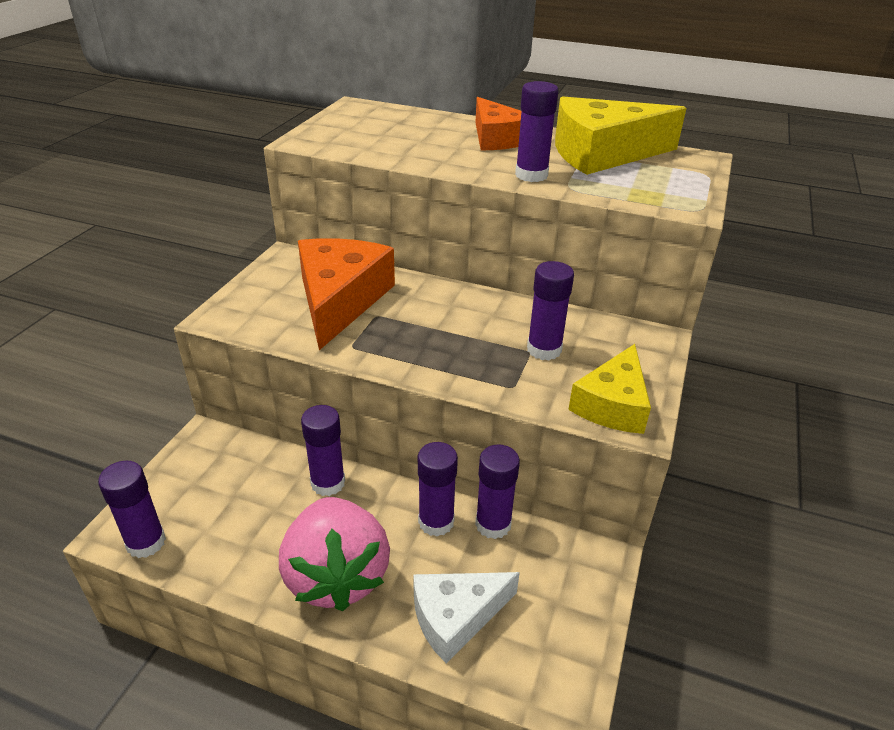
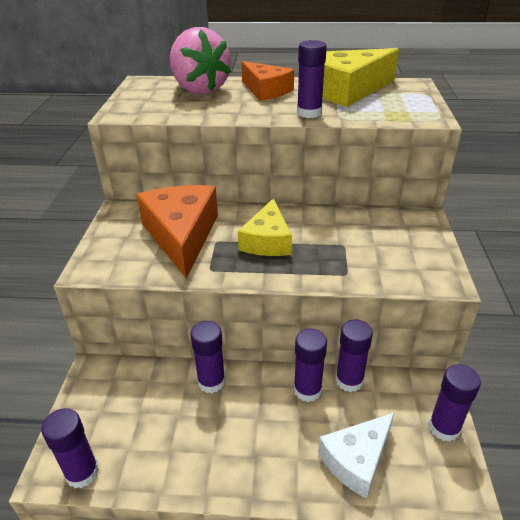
camera: 15 degrees left, 0 degrees up
pink strawberry [279,497,390,611] -> pink strawberry moved to [170,27,231,94]
purple glue stick [527,261,574,360] -> purple glue stick moved to [429,364,481,442]
yellow cheese [568,344,651,434] -> yellow cheese moved to [238,198,292,256]

